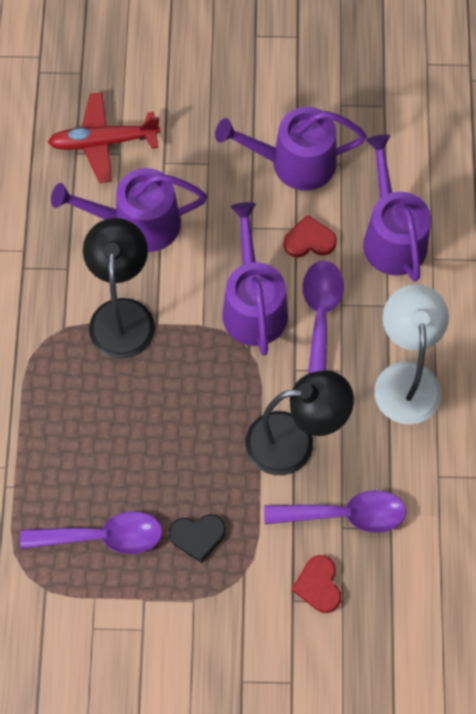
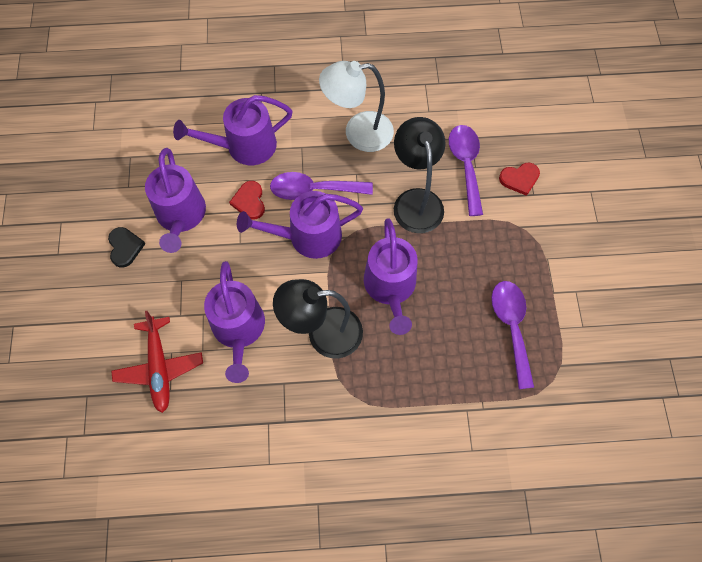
camera: 95 degrees left, 0 degrees up
black heart [169,514,226,563] -> black heart moved to [108,227,146,268]
none -> purple watering can [364,218,417,335]

